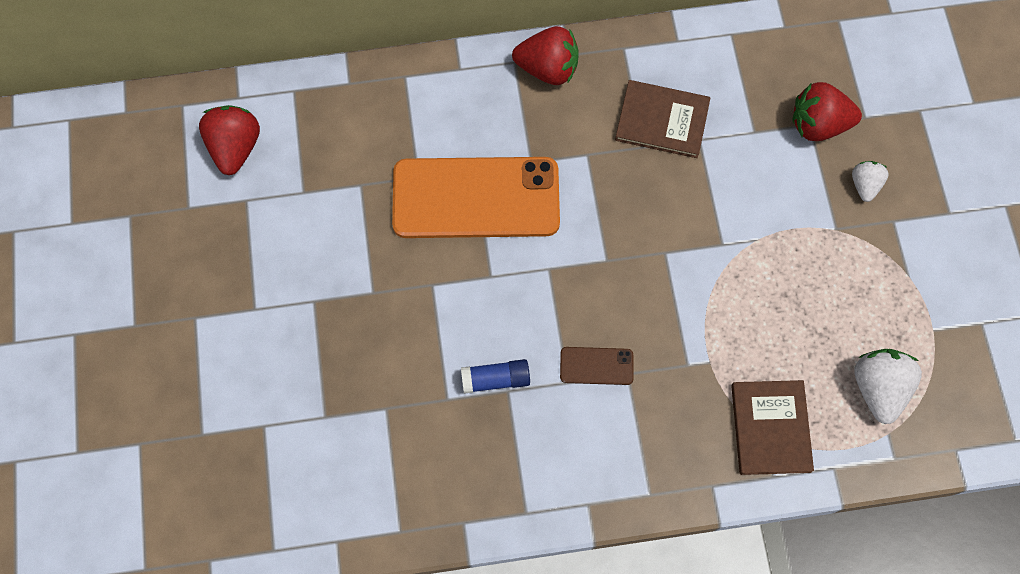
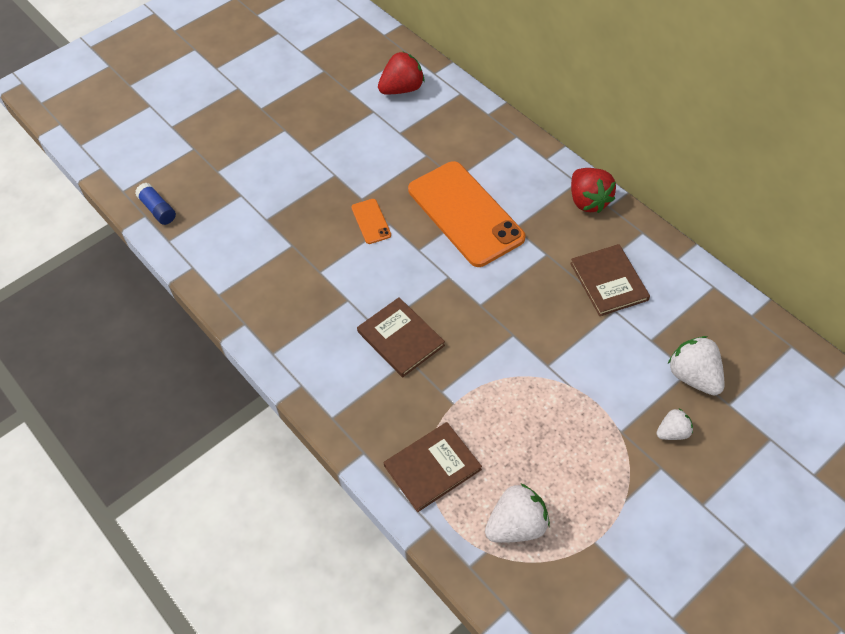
camera: 60 degrees right, 15 degrees down
blue glue stick [461,359,530,394] -> blue glue stick moved to [135,183,176,225]
brown phone [560,347,633,385] -> brown book [357,297,445,377]
red strawberry [792,82,862,141] -> white strawberry [668,336,724,396]
none -> orange phone [351,199,391,244]

